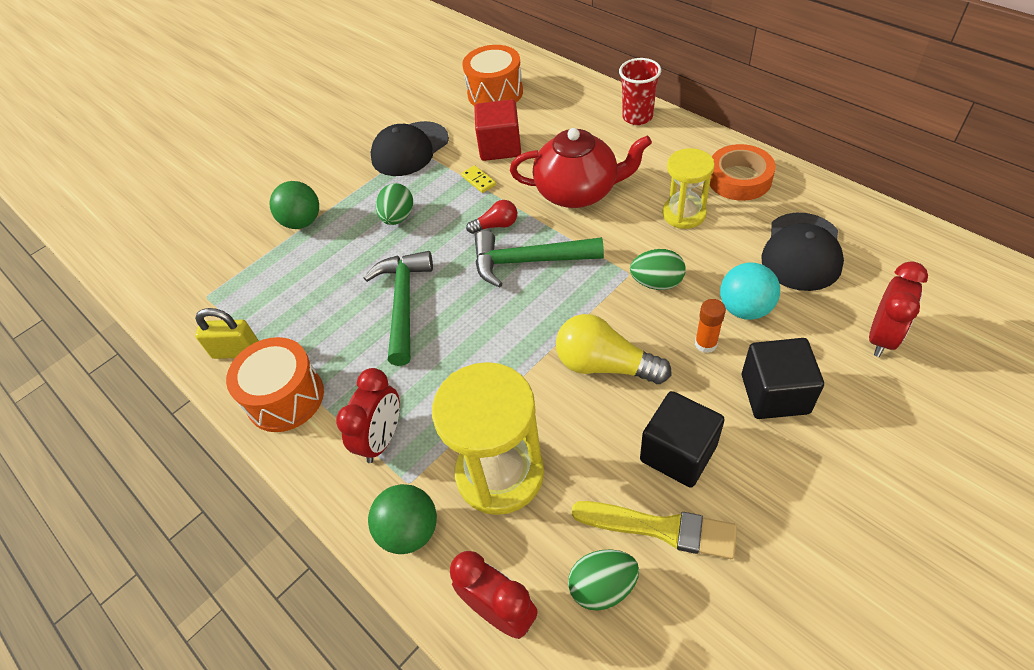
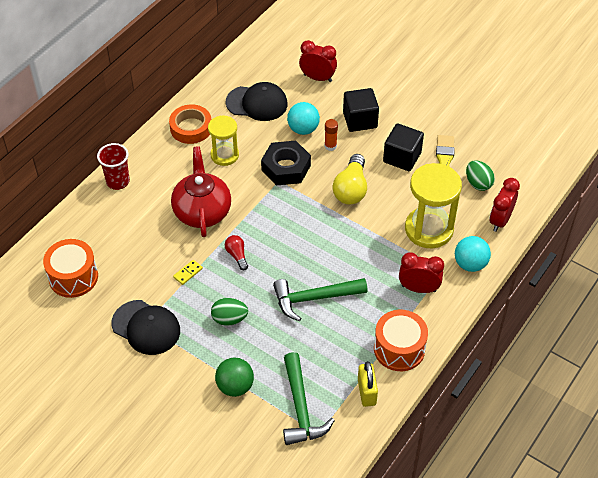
camera: 105 degrees left, 0 degrees up
green ball [368,484,437,554] -> turquoise ball [455,236,491,272]
red cube [474,99,521,161] -> none
green hammer [475,231,604,288] -> green hammer moved to [283,352,335,445]
green egg [630,249,686,290] -> black nut [261,141,311,186]

